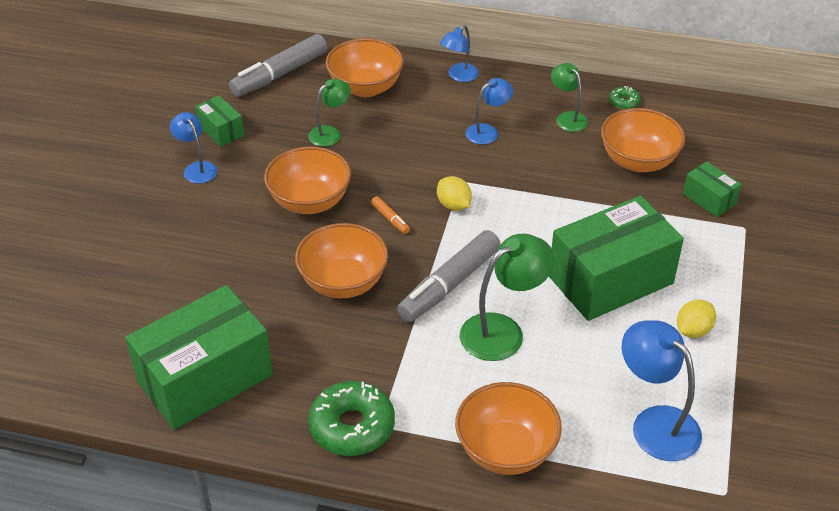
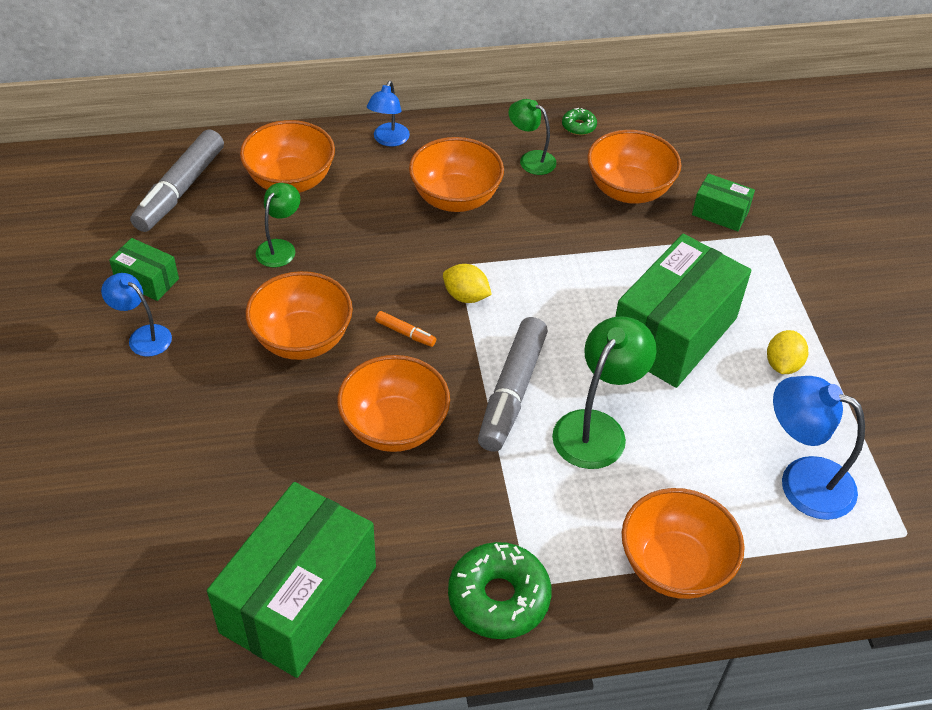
camera: 25 degrees left, 5 degrees up
blue lamp [466,78,513,145] -> orange bowl [409,137,504,212]

